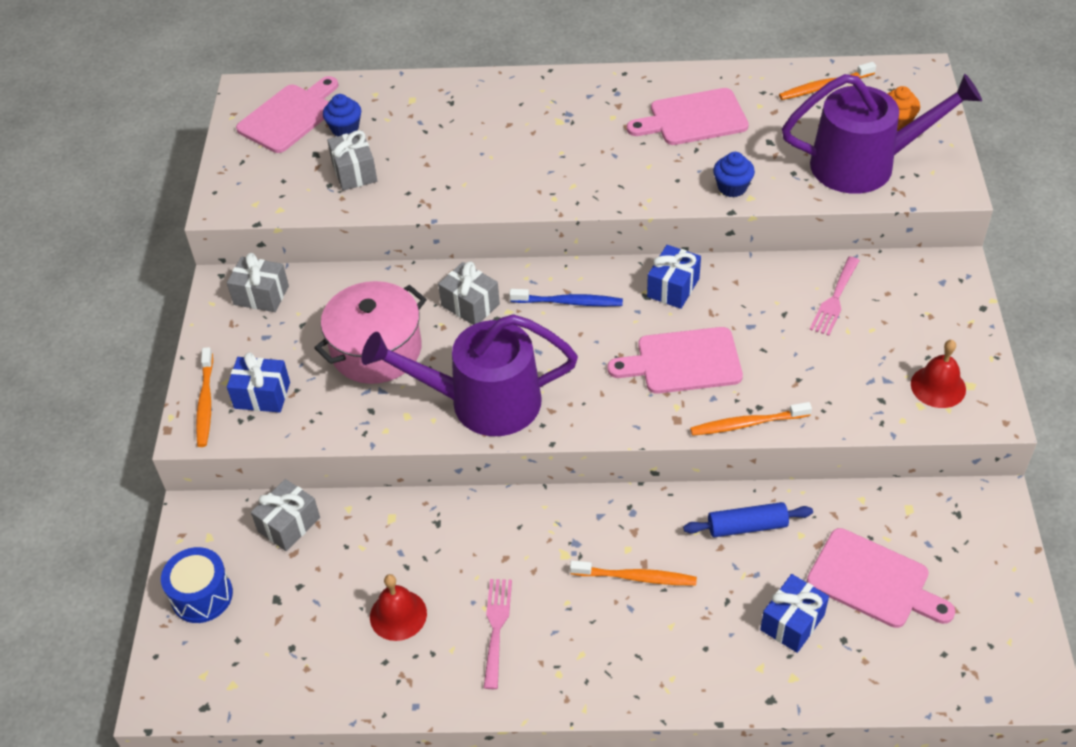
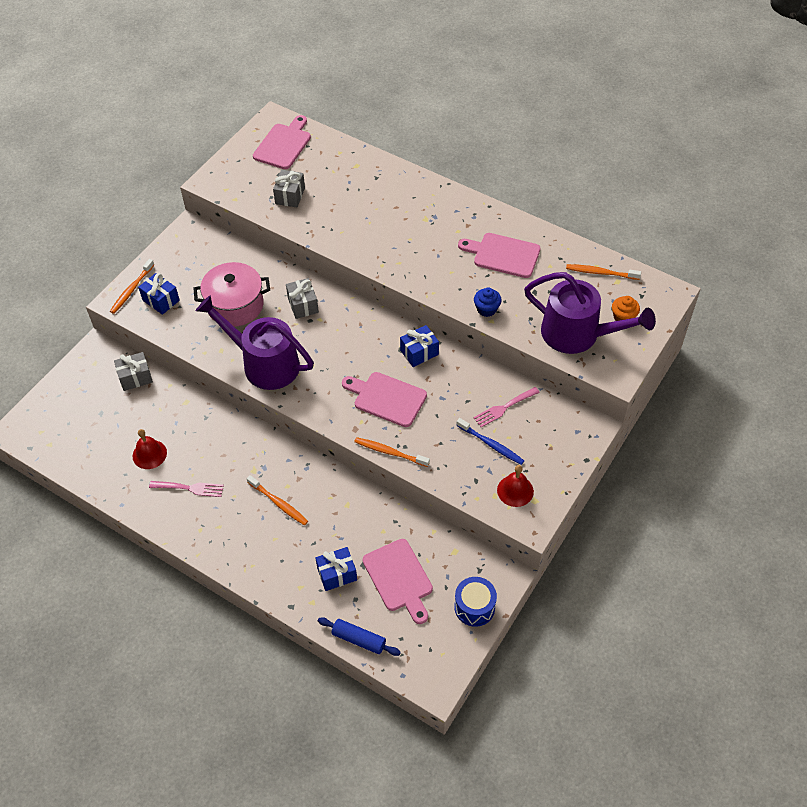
camera: 30 degrees right, 5 degrees up
blue drum [161,547,233,623] -> blue drum moved to [454,577,497,627]
grey gift [227,253,289,312] -> none
pink cutting board [236,76,338,153] -> pink cutting board turned 45 degrees counterclockwise [253,115,311,169]
blue cupcake [323,94,361,137] -> none
pink fork [484,579,512,689] -> pink fork turned 60 degrees clockwise [149,481,224,497]
blue toothbrush [509,289,623,306] -> blue toothbrush moved to [456,418,524,465]
blue rolling pin [683,502,813,537] -> blue rolling pin moved to [318,617,401,656]

